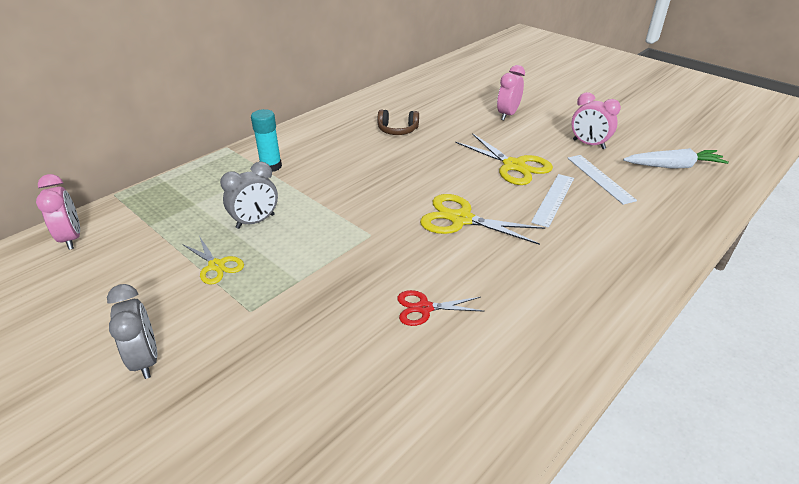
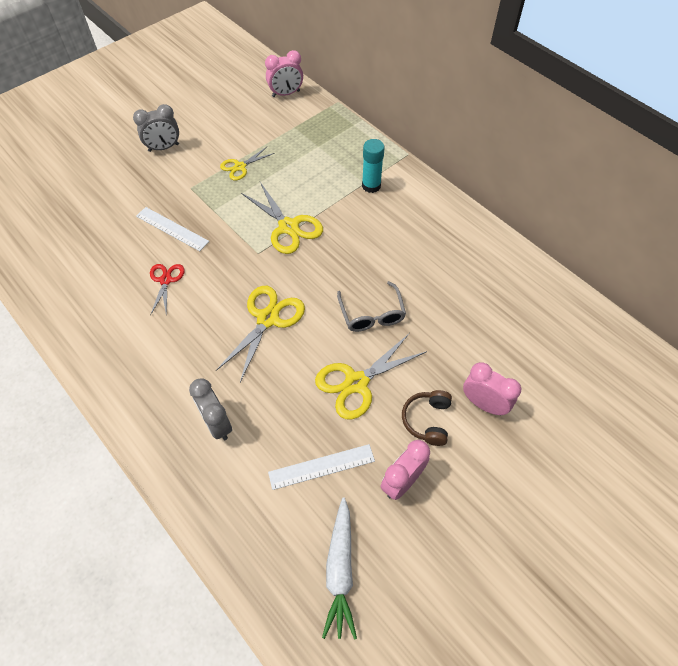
camera: 95 degrees right, 20 degrees up
grey clock [220,162,278,229] -> grey clock moved to [189,378,232,440]
brown headphones [377,109,419,135] -> brown headphones moved to [402,390,452,446]
white ruler [531,174,574,228] -> white ruler moved to [136,207,209,251]
none -> yellow scissors [241,182,323,254]
none -> grey glasses [337,281,406,332]

